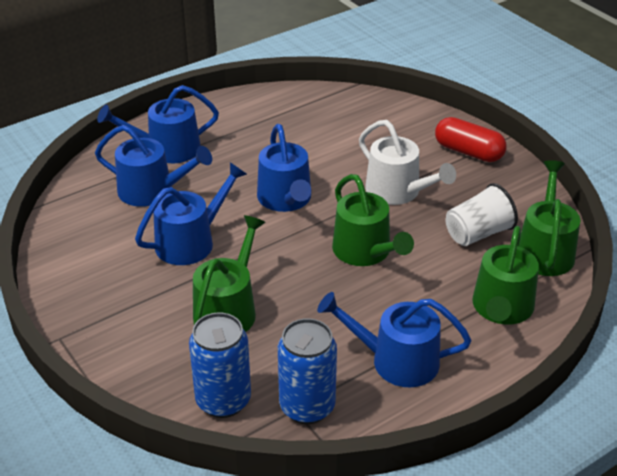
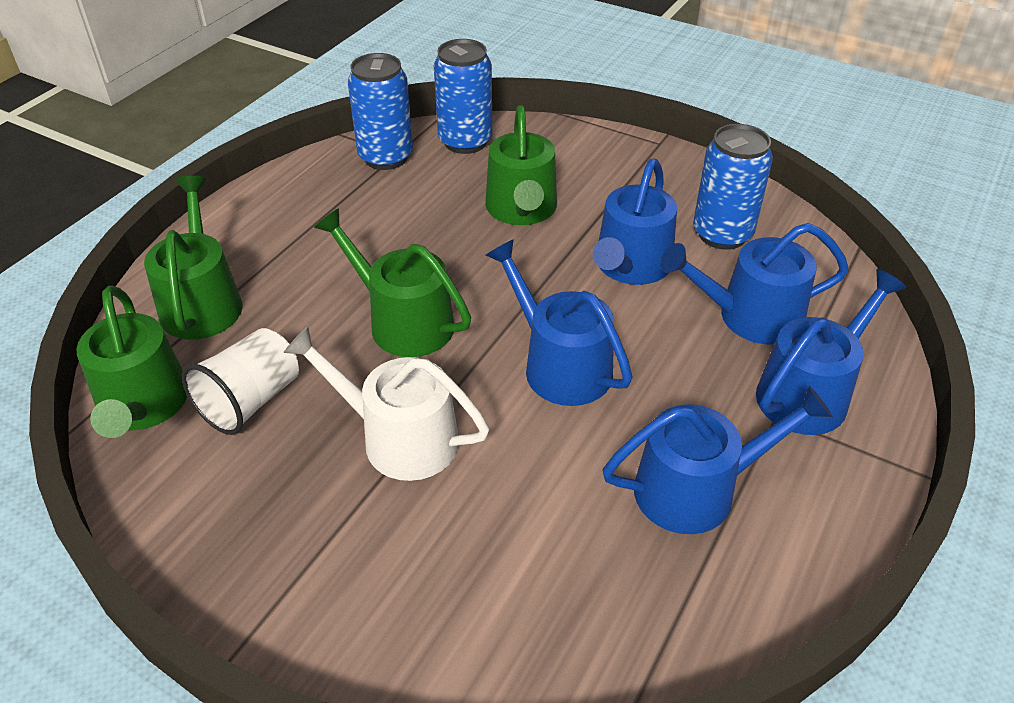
camera: 155 degrees right, 5 degrees up
blue watering can [317,292,471,387] -> blue watering can moved to [603,386,833,534]
red capsule [435,117,507,162] -> none
none -> blue can [693,124,773,250]

